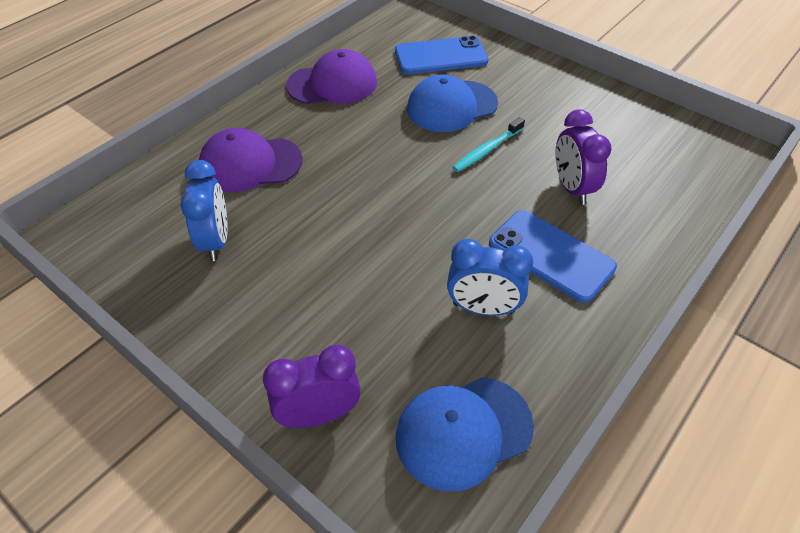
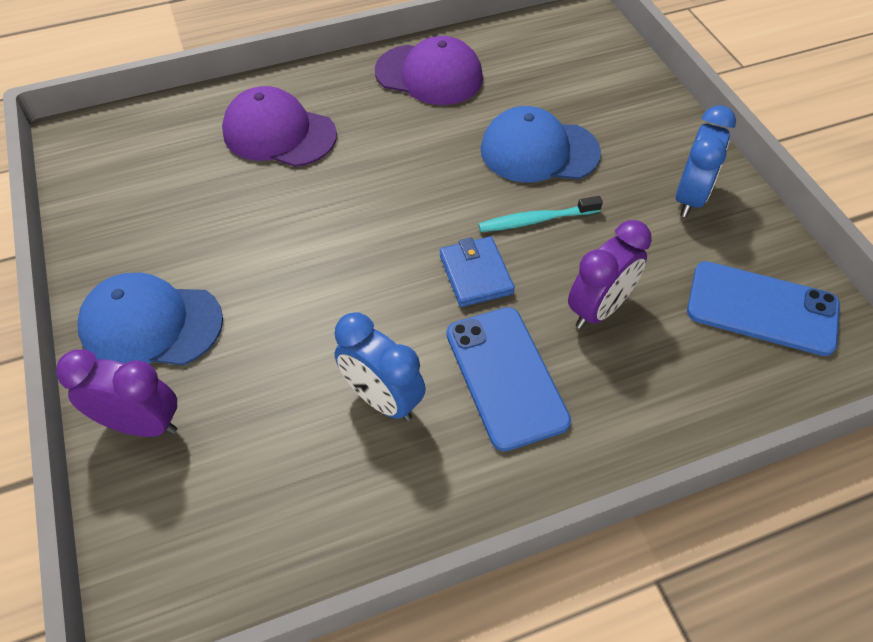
camera: 30 degrees right, 5 degrees up
blue clock [180,160,228,261] -> blue clock moved to [675,105,736,217]
blue phone [395,36,488,74] -> blue phone moved to [687,261,840,356]
blue cap [396,377,534,492] -> blue cap moved to [77,273,223,365]
purple clock [555,109,612,205] -> purple clock turned 150 degrees counterclockwise [568,220,652,329]
none -> blue wallet [440,236,515,307]

